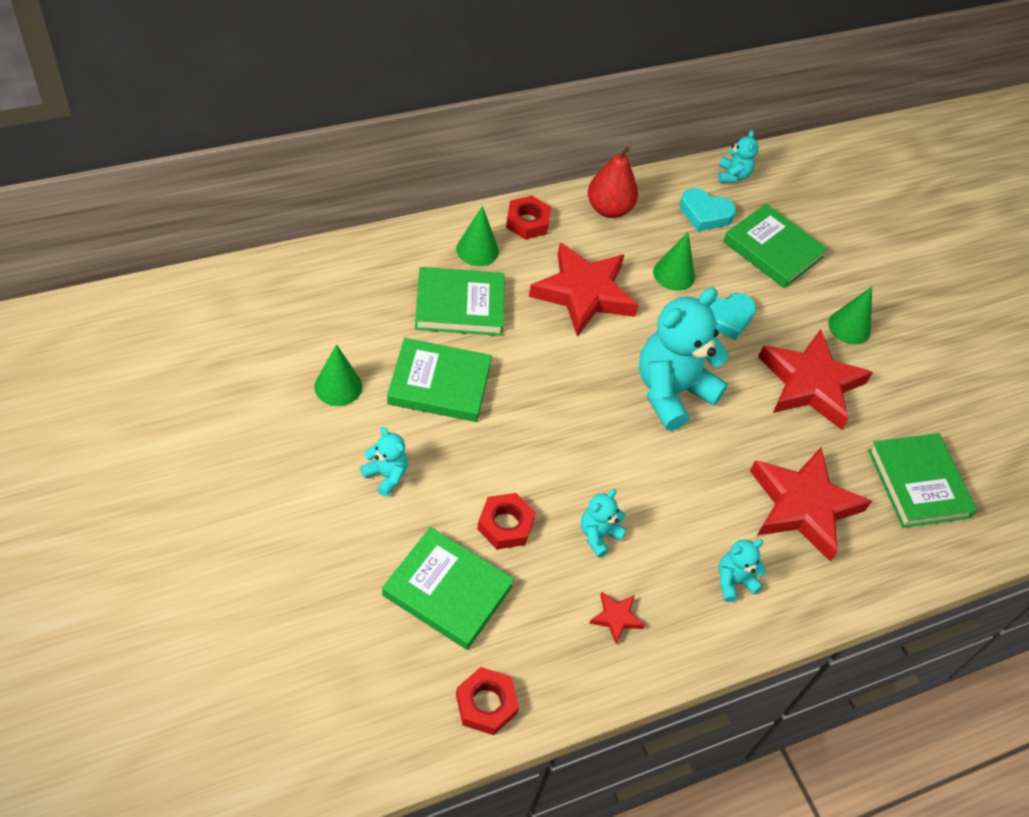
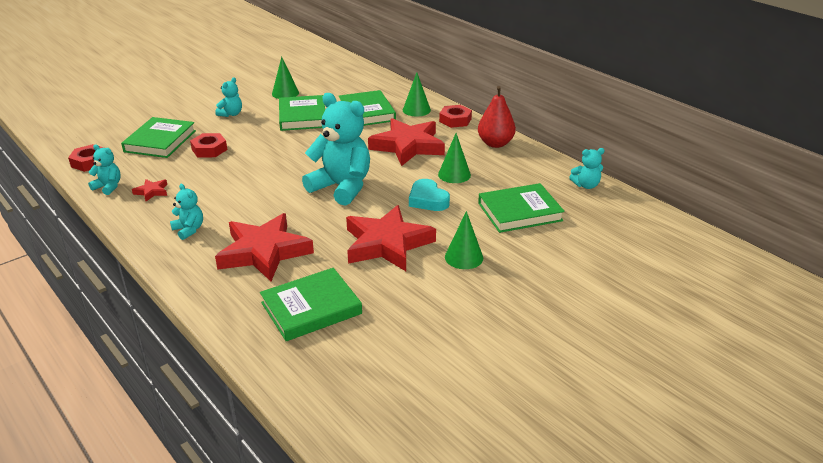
camera: 80 degrees right, 20 degrees down
turquoise teddy bear [581,489,626,558] -> turquoise teddy bear moved to [88,144,121,195]
turquoise heart [680,188,736,231] -> none
green book [723,204,828,288] -> green book turned 45 degrees clockwise [478,183,565,233]

